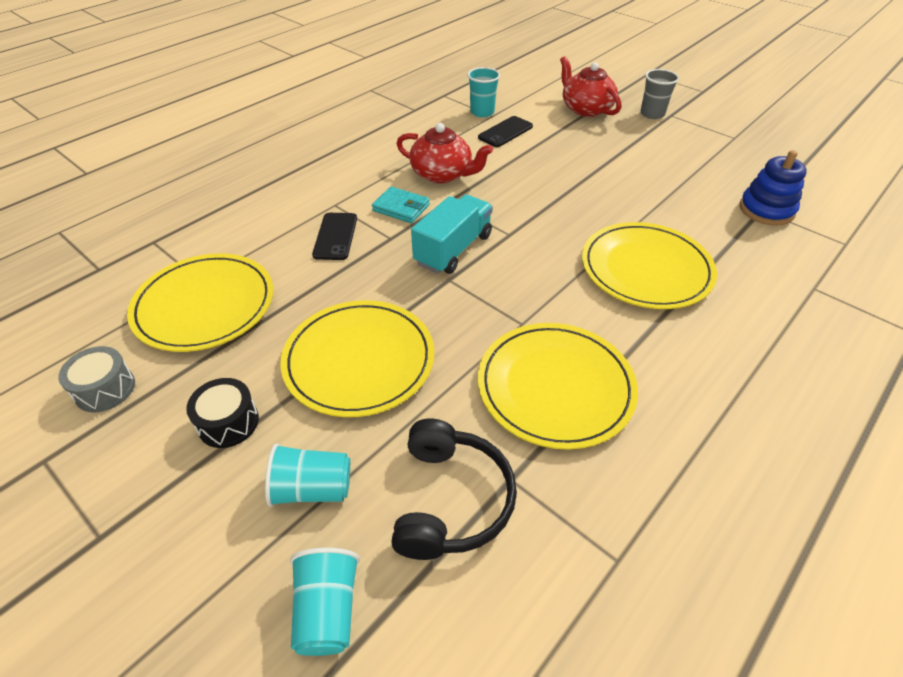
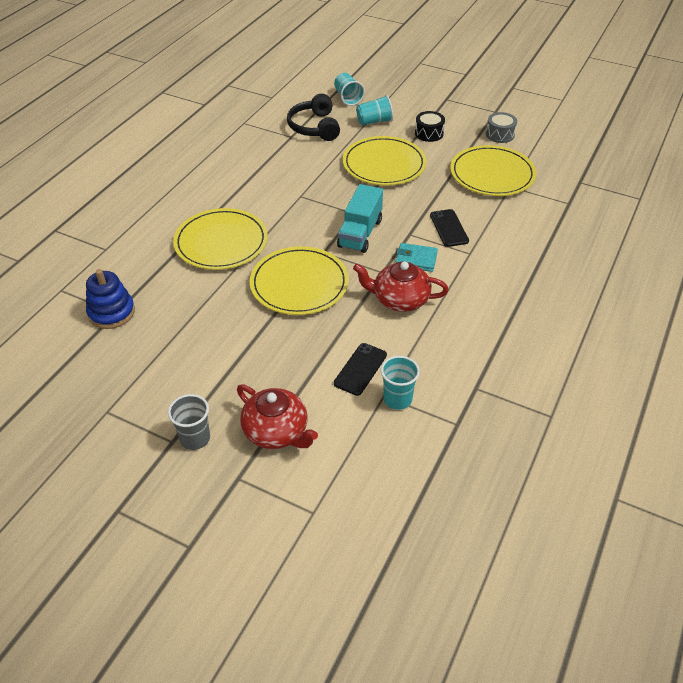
camera: 165 degrees right, 0 degrees up
yellow plate [478,323,638,450] -> yellow plate moved to [250,246,349,315]

